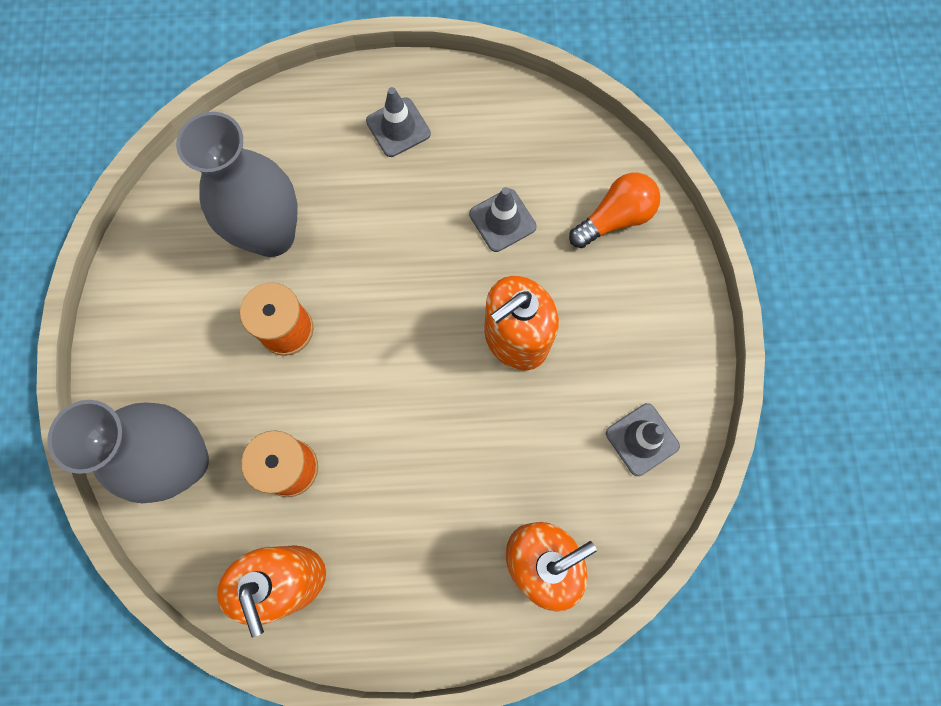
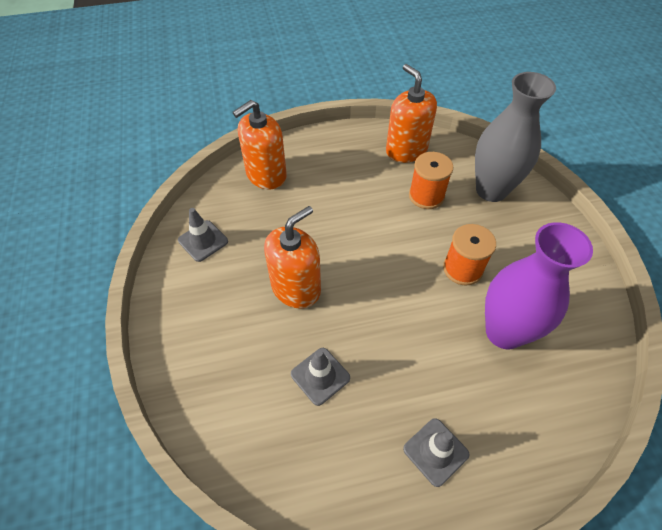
camera: 170 degrees right, 20 degrees down
grey vase [176,112,298,257] -> purple vase [485,222,593,349]
orange light bulb [569,173,660,248] -> none

